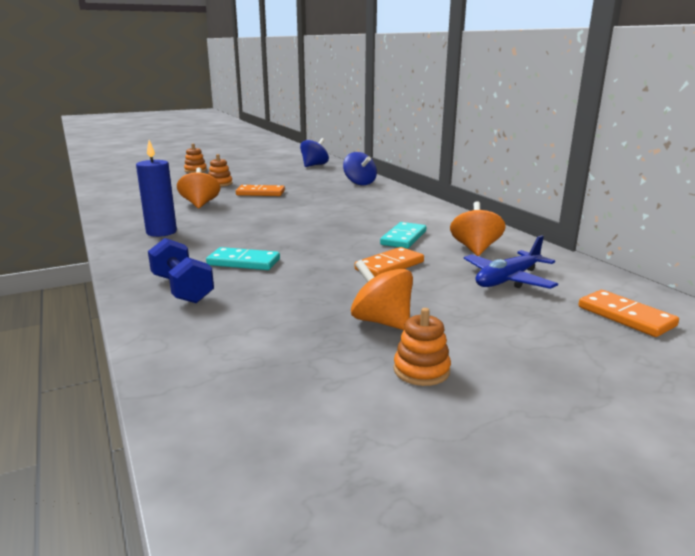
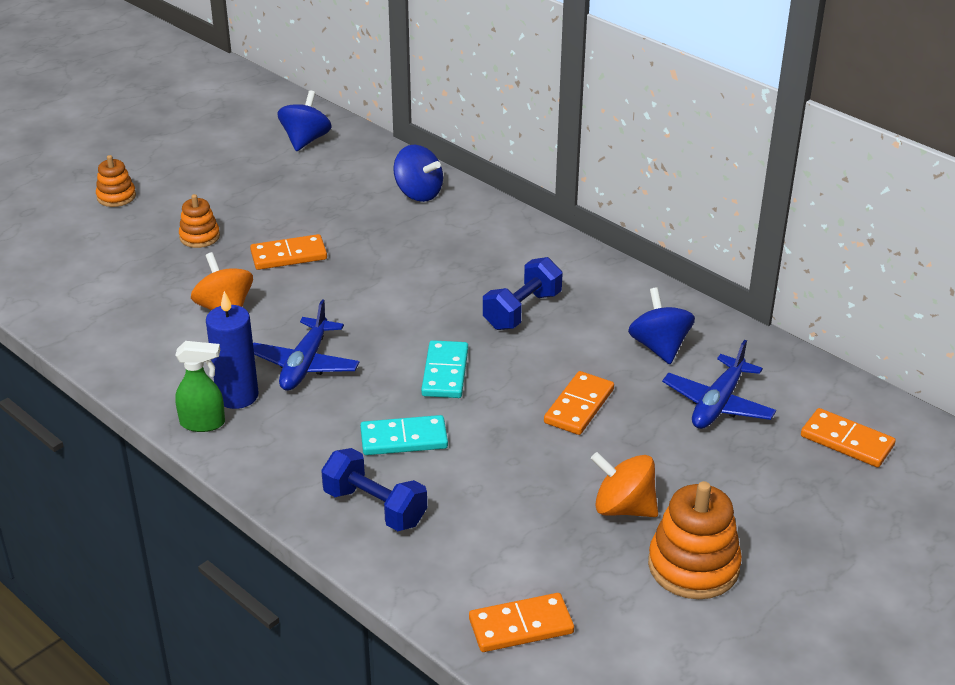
camera: 20 degrees left, 15 degrees up
turquoise domino [380,222,426,249] -> turquoise domino moved to [421,340,468,398]
orange stacking toy [394,308,451,386] -> orange stacking toy [648,481,742,599], size x1.73
orange spinning top [450,202,506,256] -> blue spinning top [628,288,695,364]
none -> green spray bottle [175,341,225,432]
none -> blue plane [253,299,360,391]
none -> orange domino [469,593,574,652]
none -> blue dumbbell [483,257,563,330]

